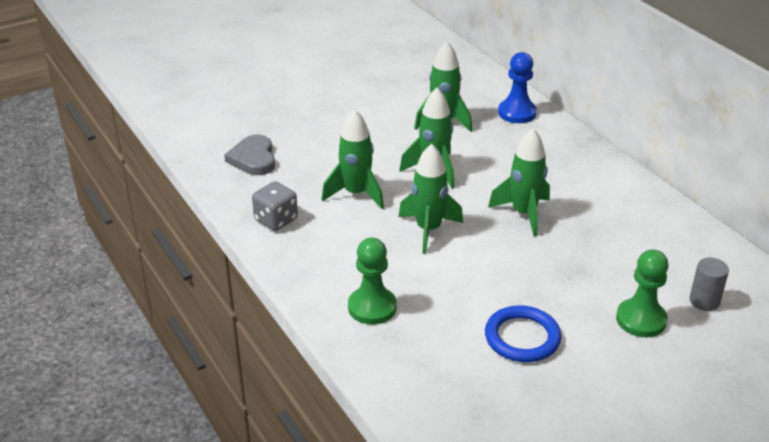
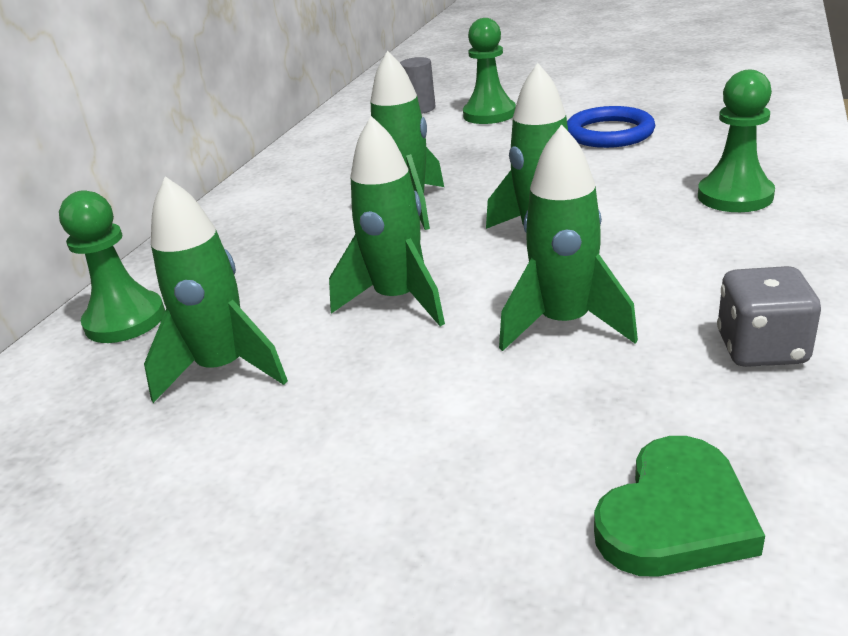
camera: 125 degrees left, 5 degrees down
grey heart [224,135,275,175] -> green heart [594,436,765,577]
blue pawn [498,52,537,123] -> green pawn [59,190,165,343]

